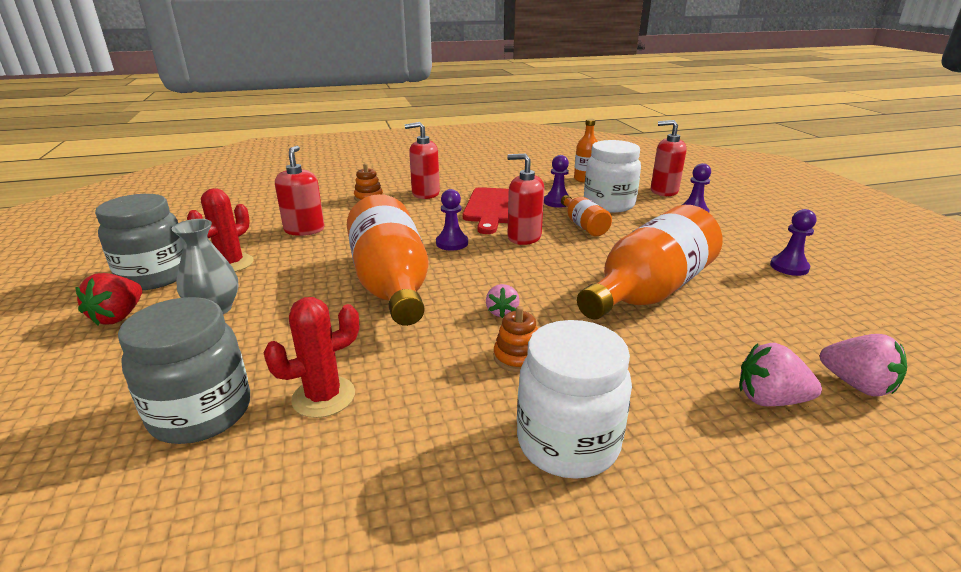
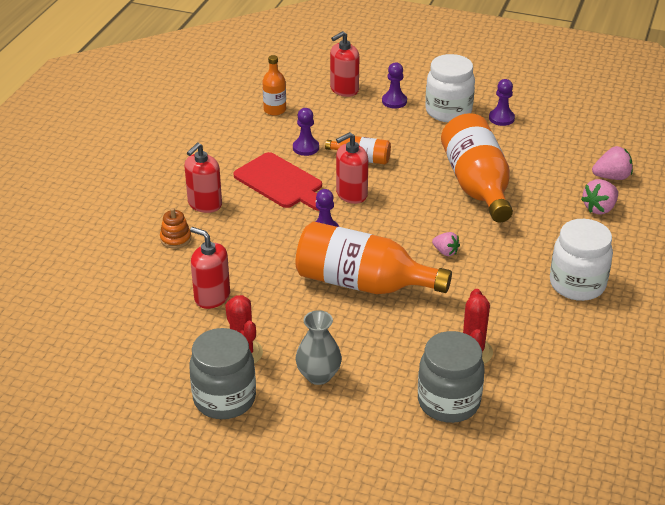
camera: 55 degrees left, 10 degrees up
red strawberry [75,273,142,326] -> none
orange stacking toy [494,306,538,372] -> none
white jar [584,140,641,213] -> white jar moved to [425,54,475,122]

